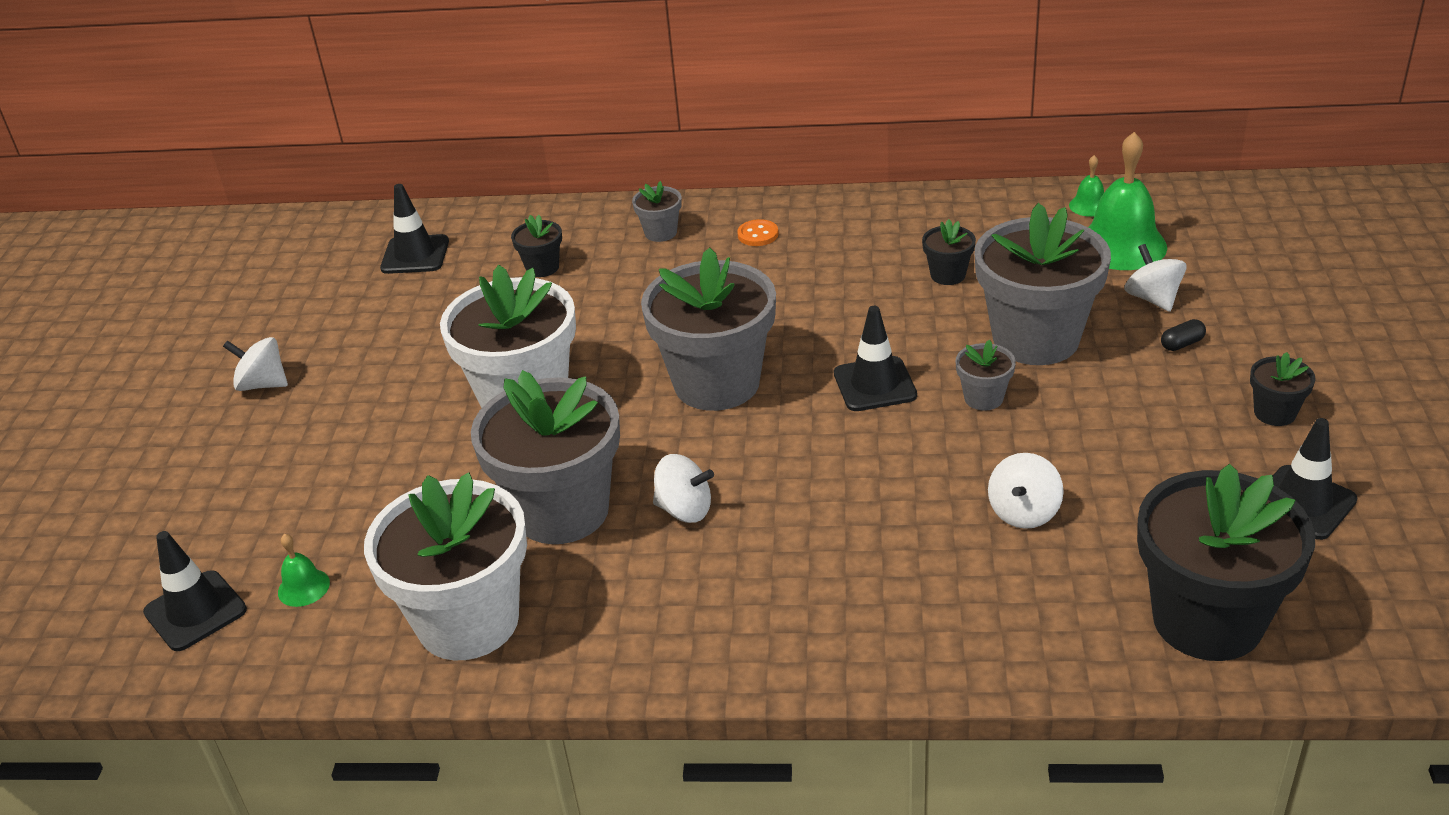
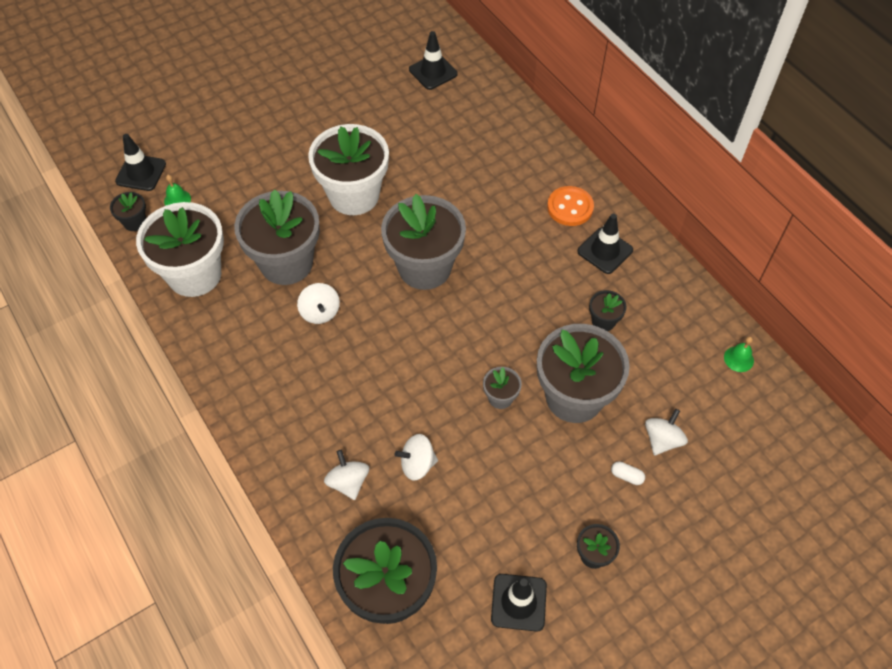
camera: 50 degrees right, 20 degrees up
white spinning top [223,337,288,391] -> white spinning top moved to [324,450,369,500]
black flower pot [511,215,562,277] -> black flower pot moved to [110,192,146,231]
grey flower pot [632,181,682,242] -> none
orange button [737,219,779,246] -> orange button [547,186,594,226], size x1.66
black traffic cone [834,306,917,411] -> black traffic cone moved to [577,214,633,274]
green bell [1088,132,1167,270] -> none
black capsule [1161,319,1206,351] -> white capsule [611,461,645,485]

